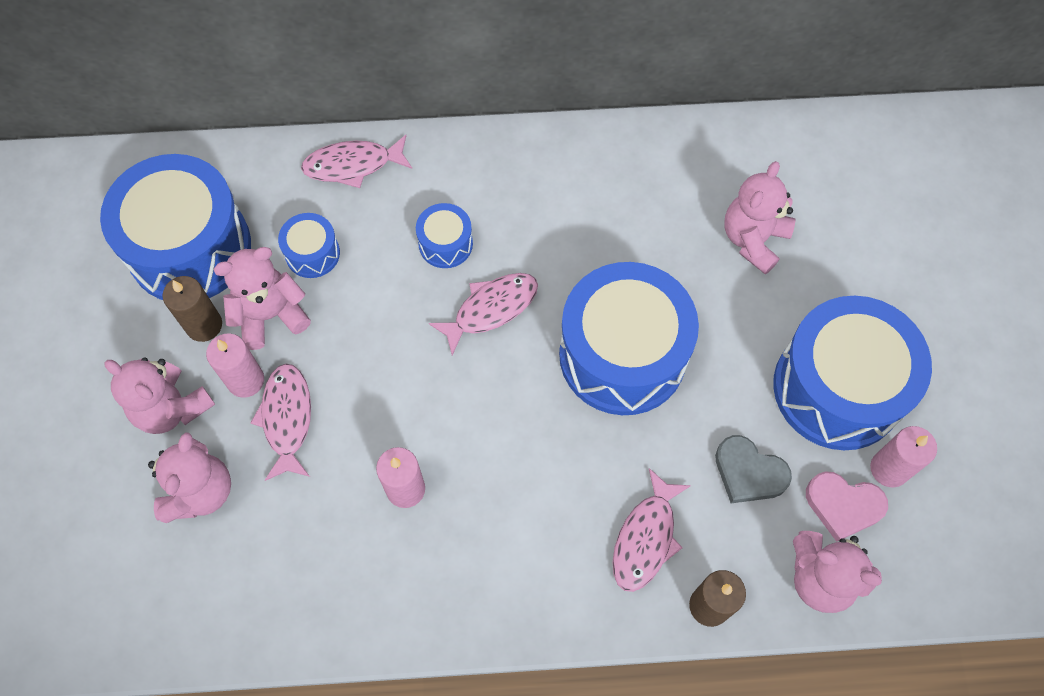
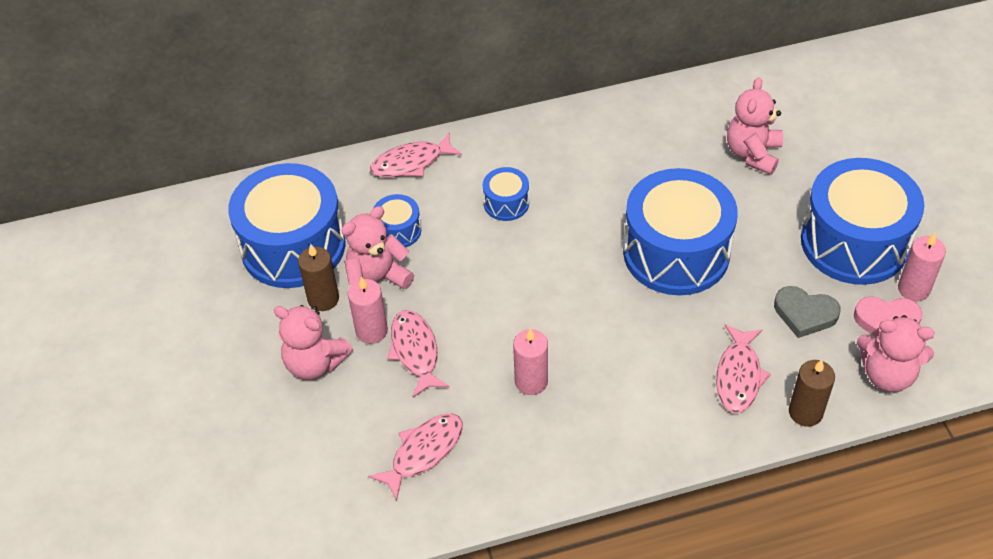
camera: 10 degrees left, 15 degrees down
pink teddy bear [148,432,231,523] -> none
pink fish [429,273,538,356] -> pink fish moved to [368,414,463,501]

